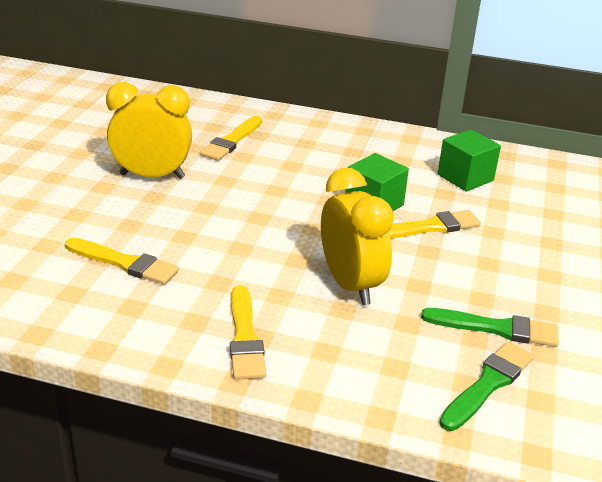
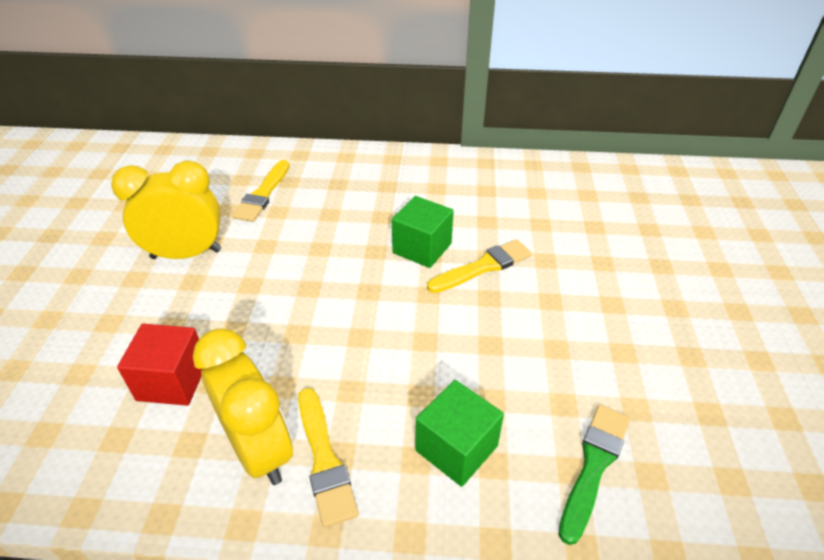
camera: 10 degrees left, 10 degrees up
yellow brush [65,238,179,285] -> red cube [117,324,202,406]
yellow clock [321,168,394,305] -> yellow clock moved to [193,328,293,485]
green brush [421,308,559,347] -> none
green cube [438,130,501,191] -> green cube moved to [415,380,504,487]

